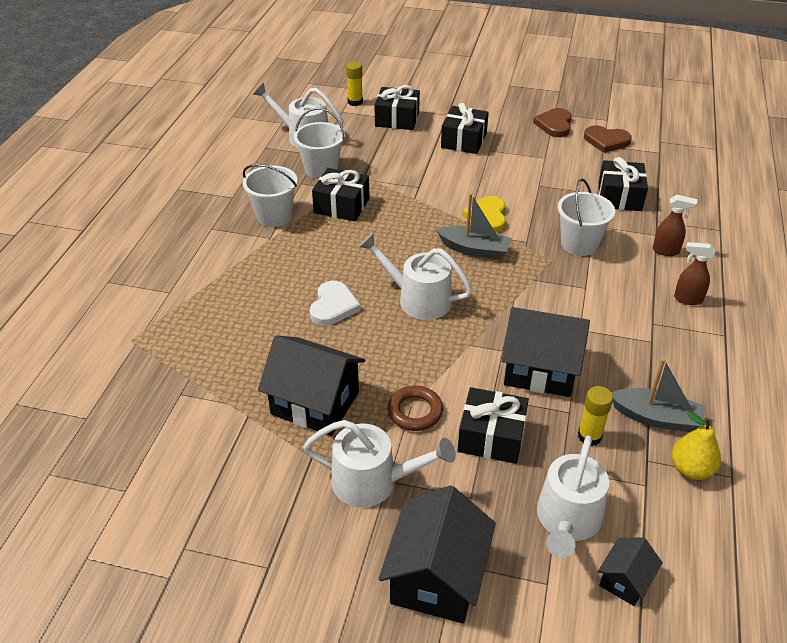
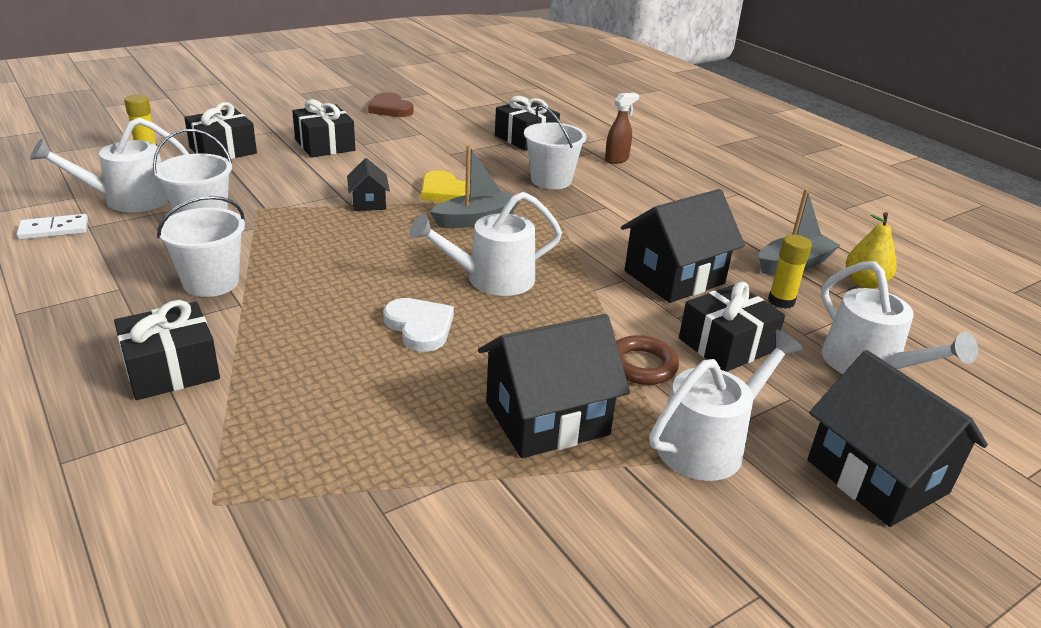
camera: 50 degrees left, 10 degrees down
black gift [312,168,370,221] -> black gift moved to [114,300,220,400]
brown heart [584,125,632,153] -> none
black house [598,537,663,606] -> black house moved to [347,158,390,211]
brown spray bottle [674,242,715,305] -> none
none -> white domino [17,214,88,240]

